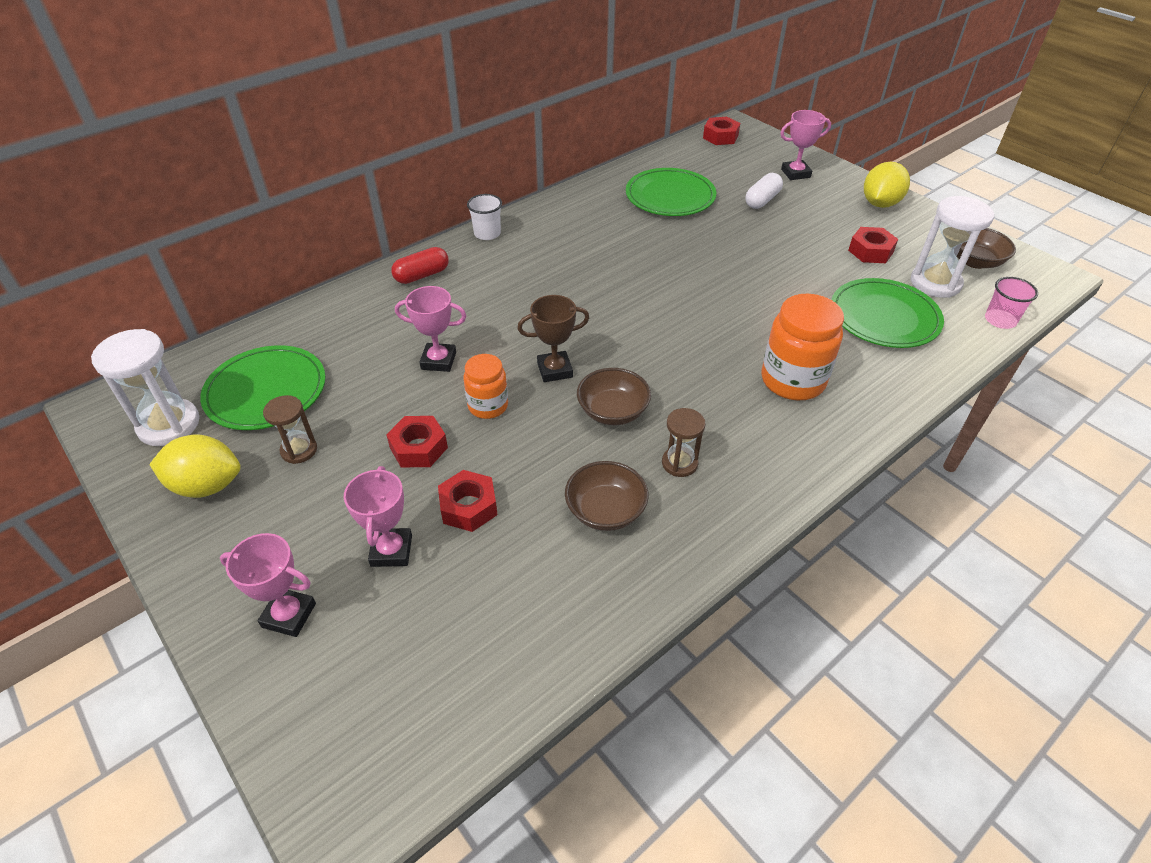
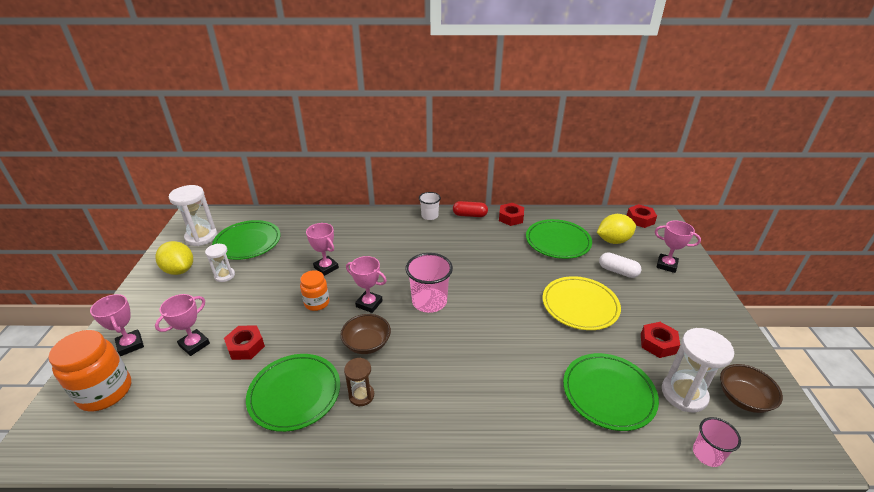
camera: 40 degrees right, 10 degrees down
brown hourglass [263,395,317,464] -> white hourglass [205,244,235,282]
red nut [386,416,448,467] -> red nut moved to [499,203,524,226]
red capsule [391,247,449,284] -> red capsule moved to [453,201,488,217]
brown trophy [517,295,589,382] -> pink trophy [346,256,387,313]
brown bowl [565,461,648,531] -> green plate [246,354,340,432]
white capsule [746,173,783,209] -> white capsule turned 45 degrees clockwise [599,252,642,278]
orange jar [762,294,844,400] -> orange jar moved to [48,330,131,412]
yellow lemon [864,162,910,208] -> yellow lemon moved to [597,214,636,244]
none -> pink cup [406,253,453,313]
none -> yellow plate [542,276,621,330]

